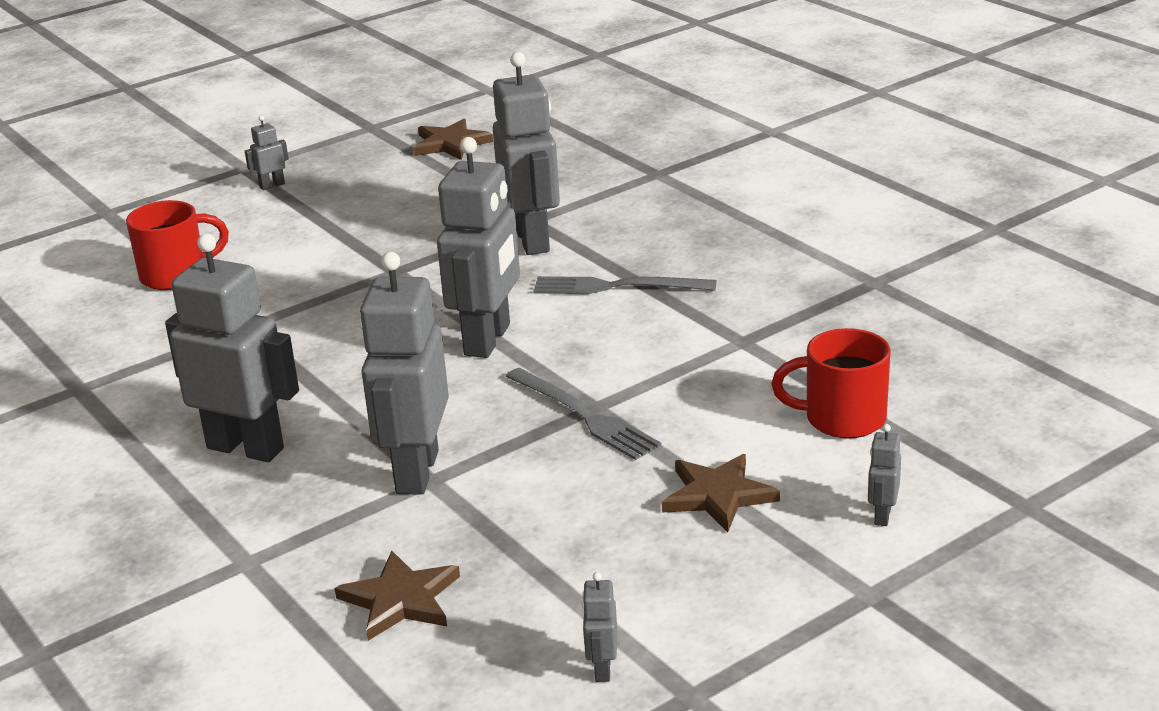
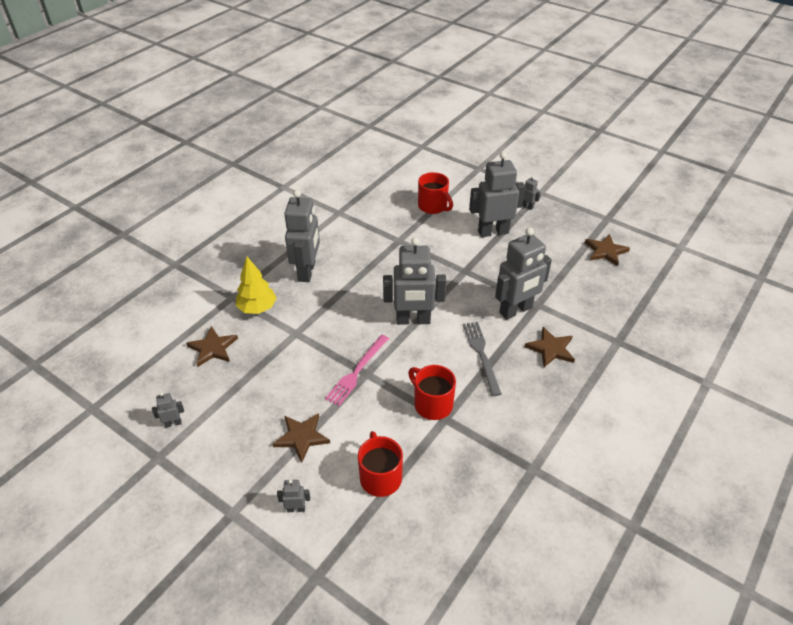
camera: 70 degrees right, 15 degrees up
grey robot [359,252,449,495] -> grey robot moved to [469,152,525,237]
grey fork [506,368,662,460] -> pink fork [325,335,389,406]
none -> yellow tree [236,257,276,314]
none -> red mug [408,365,456,420]
none -> brown star [525,327,575,367]

